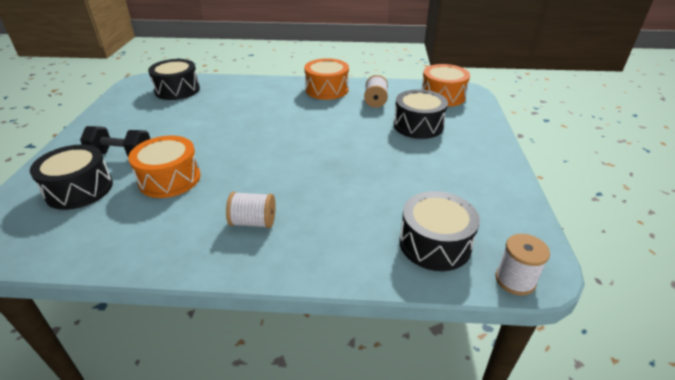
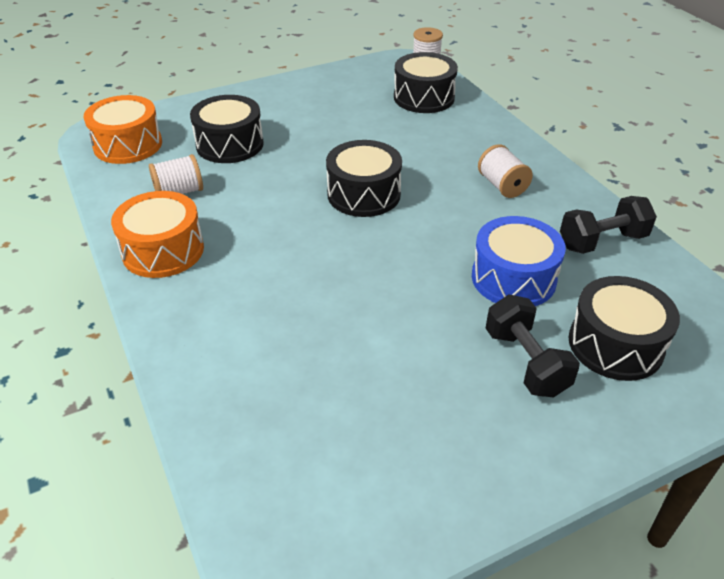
camera: 120 degrees left, 5 degrees up
orange drum [128,136,201,198] -> blue drum [472,216,566,306]
black drum [148,59,200,100] -> black drum moved to [326,140,402,217]
none -> black dumbbell [560,196,657,254]

